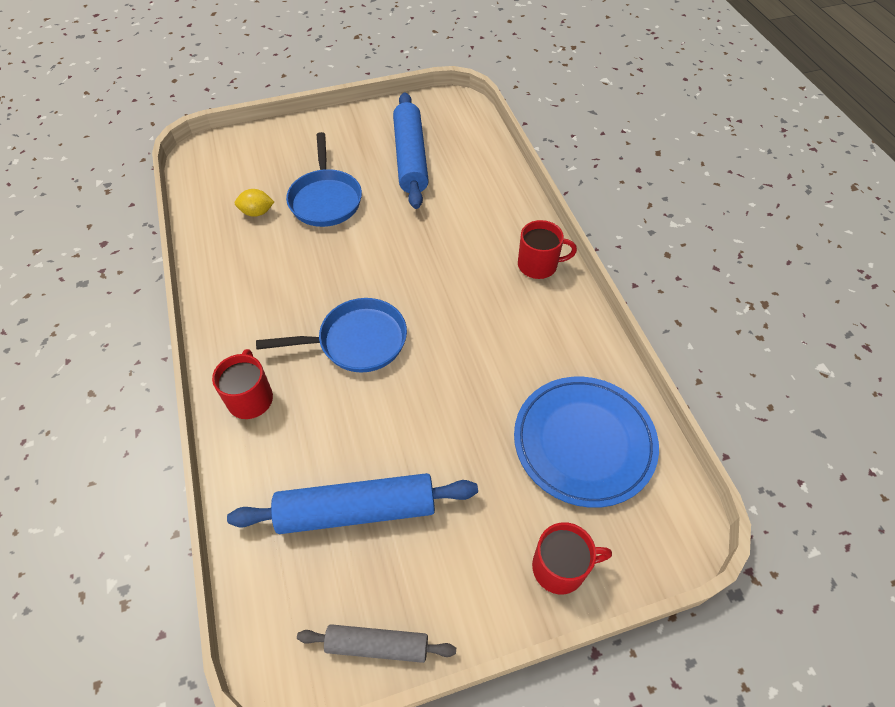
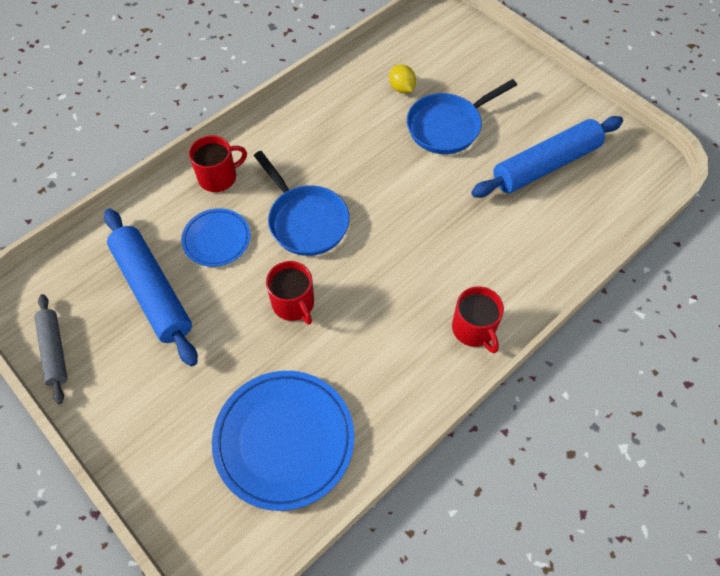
camera: 65 degrees right, 5 degrees up
red mug [532,522,612,594] -> red mug moved to [266,261,314,325]
none -> blue plate [181,208,250,267]

